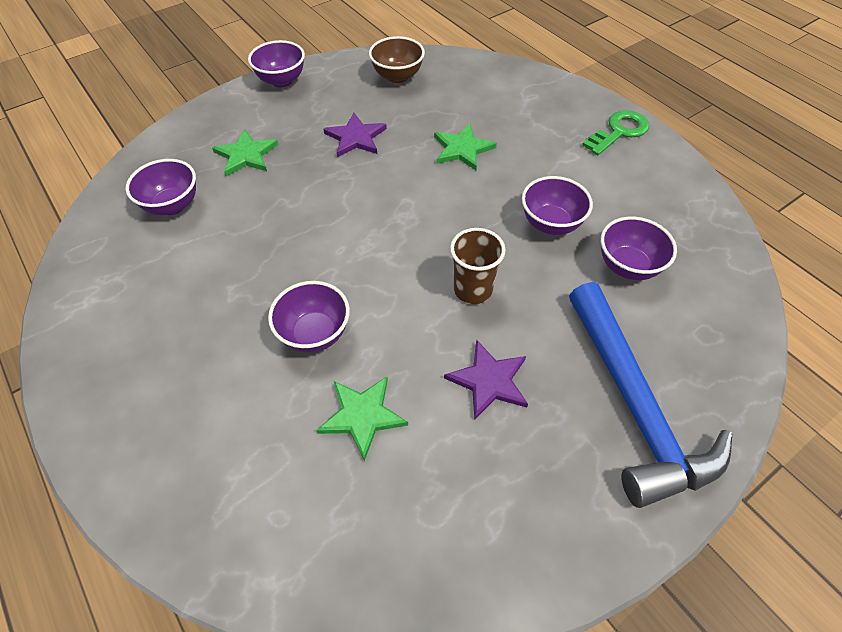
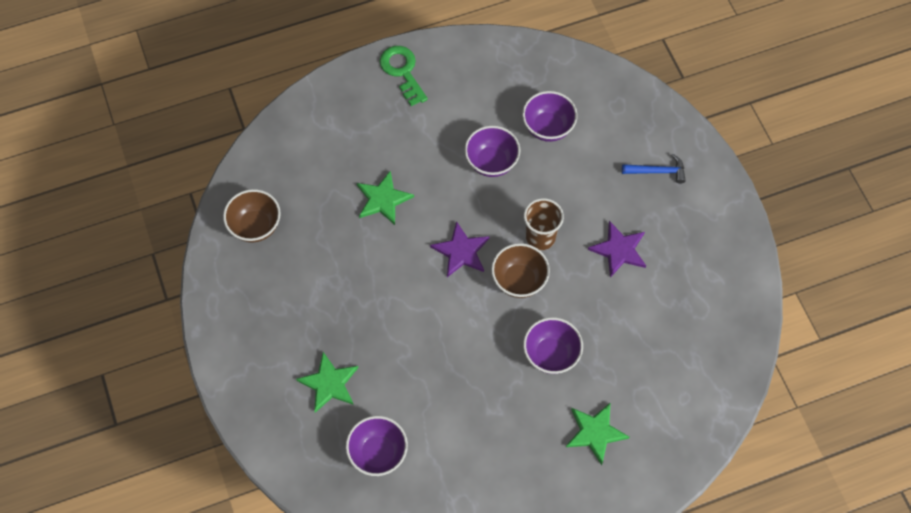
camera: 75 degrees left, 10 degrees up
purple bowl [248,40,305,87] -> none
green star [316,377,408,461] -> green star moved to [566,403,629,465]
purple star [324,113,387,157] -> purple star moved to [430,221,490,277]
blue hammer [569,282,732,508] -> blue hammer [622,154,686,184], size x0.41
none -> brown bowl [491,243,550,298]

